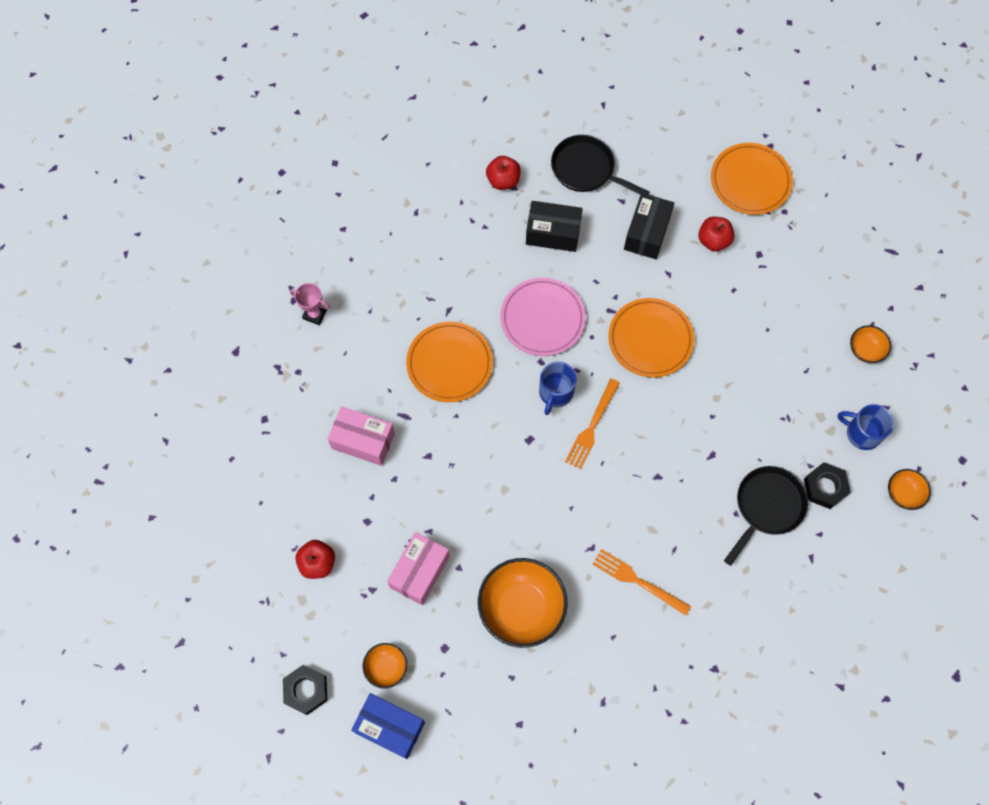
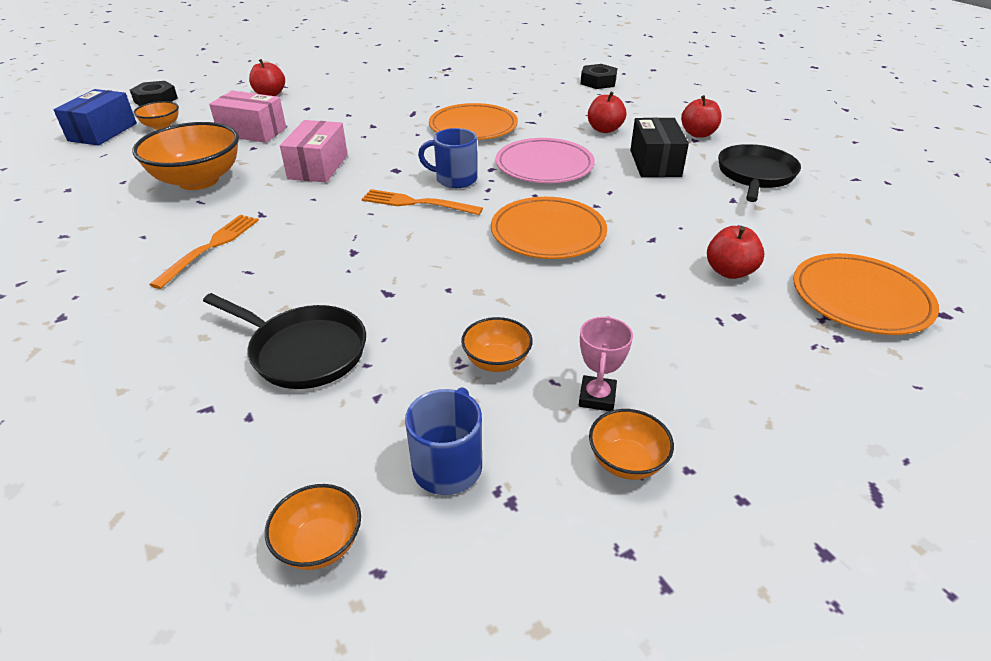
camera: 80 degrees right, 30 degrees down
pink trophy [290,283,330,325] -> pink trophy moved to [579,316,633,411]
pink box [328,406,395,466] -> pink box moved to [280,120,348,182]
black box [624,193,674,259] -> none
black nut [804,462,851,509] -> black nut moved to [581,64,617,89]
none -> orange bowl [461,317,533,372]
none -> red apple [588,92,626,133]

